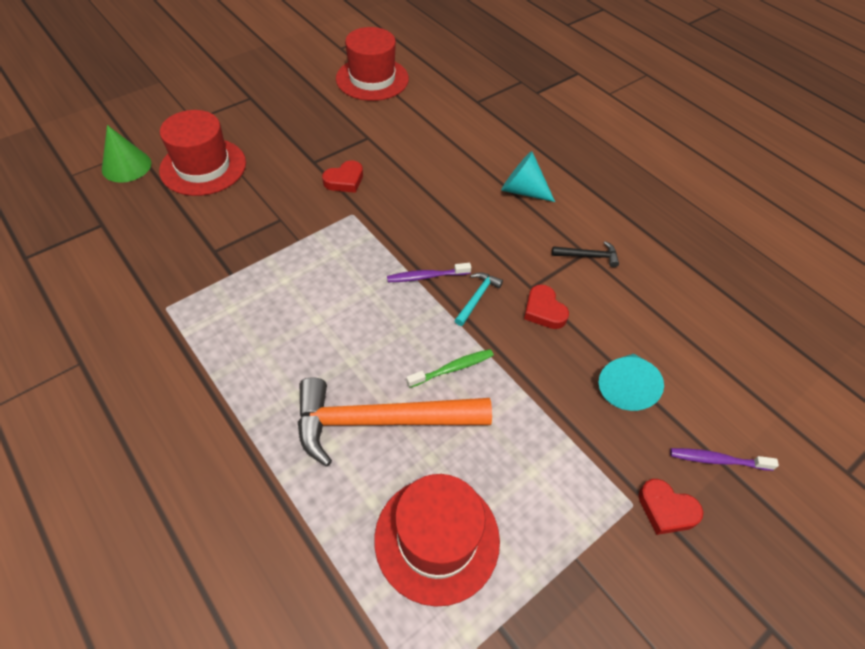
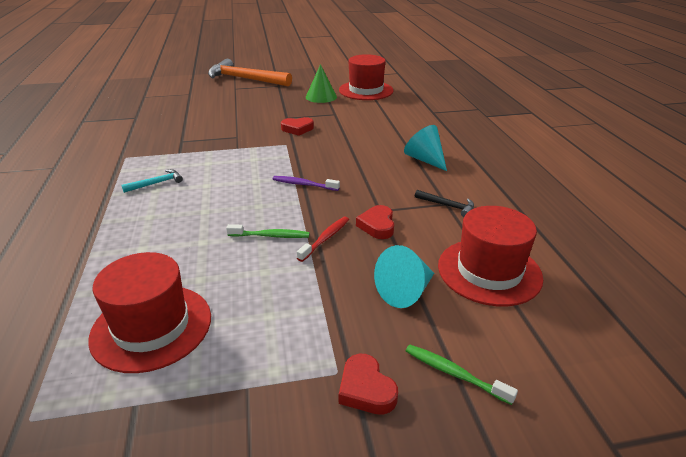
camera: 30 degrees right, 20 degrees down
green cone [102,125,152,183] -> green cone moved to [306,64,337,103]
red hat [159,110,246,196] -> red hat moved to [438,206,543,306]
orange hammer [298,377,492,466] -> orange hammer moved to [208,59,292,87]
turquoise hammer [455,272,503,326] -> turquoise hammer moved to [121,169,183,193]
purple toothbrush [670,448,779,471] -> green toothbrush [406,345,518,405]
none -> red toothbrush [297,216,349,262]

